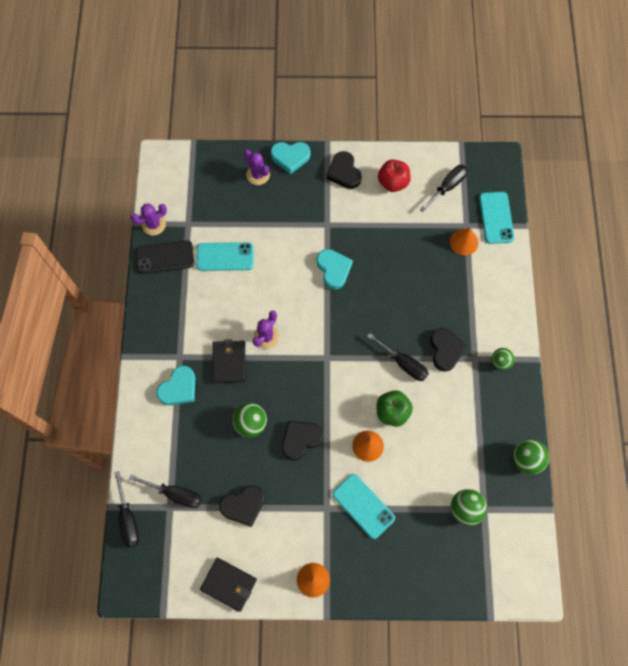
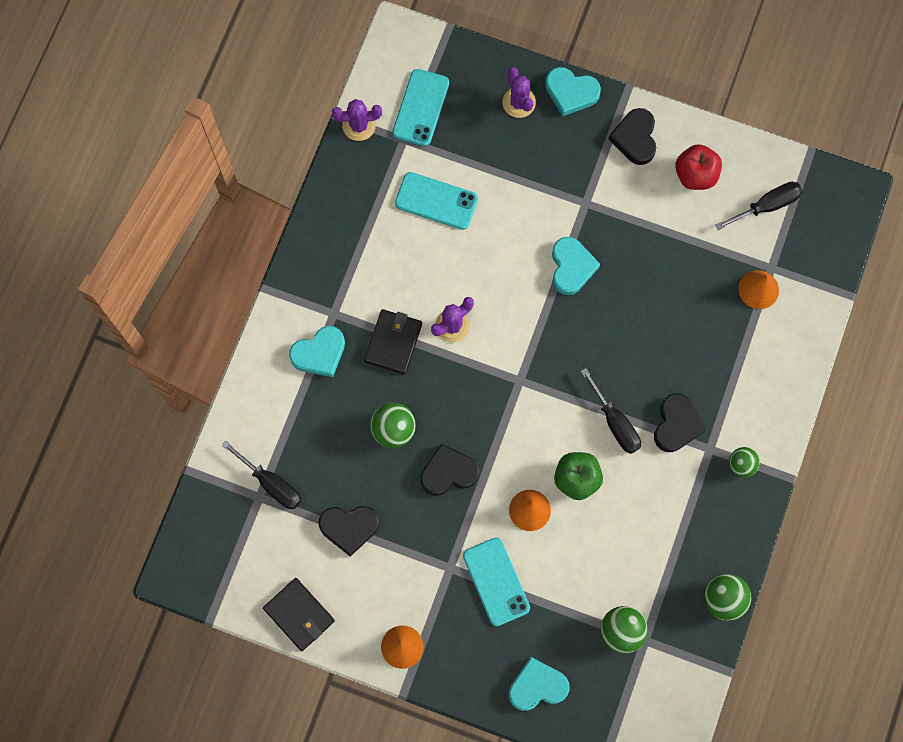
camera: 20 degrees right, 5 degrees up
black screwdriver [114,471,139,548] -> none
black phone [136,240,194,274] -> none
turquoise phone [479,192,514,244] -> turquoise phone moved to [392,69,449,146]
none -> turquoise heart [509,657,570,711]

